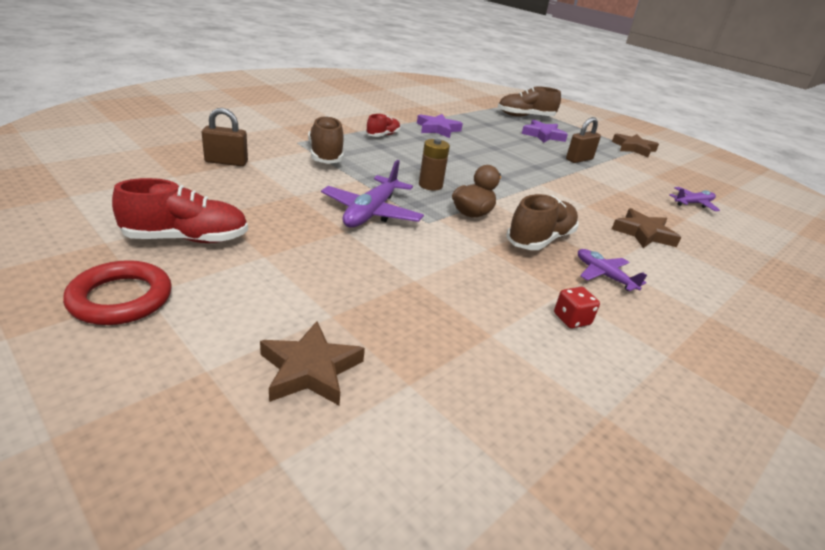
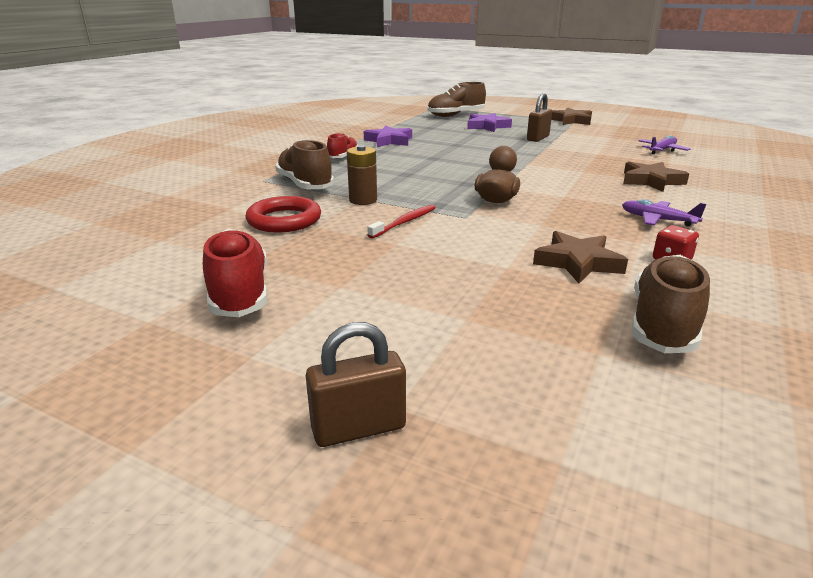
camera: 15 degrees left, 5 degrees down
red ring [63,260,172,325] -> red ring moved to [246,196,321,233]
red shoe [112,178,248,243] -> red shoe turned 75 degrees counterclockwise [203,229,267,317]
brown padlock [202,108,248,166] -> brown padlock moved to [306,322,406,447]
brown star [260,321,365,406] -> brown star moved to [533,231,628,283]
purple plane [321,160,424,228] -> red toothbrush [367,205,436,239]
brown battery [419,139,450,191] -> brown battery moved to [347,145,377,205]
brown shoe [507,194,579,250] -> brown shoe moved to [632,255,710,353]

